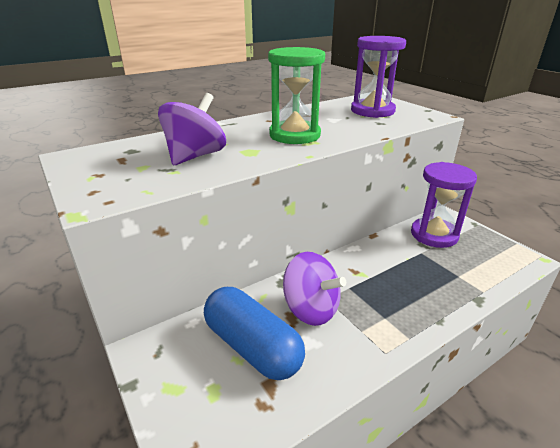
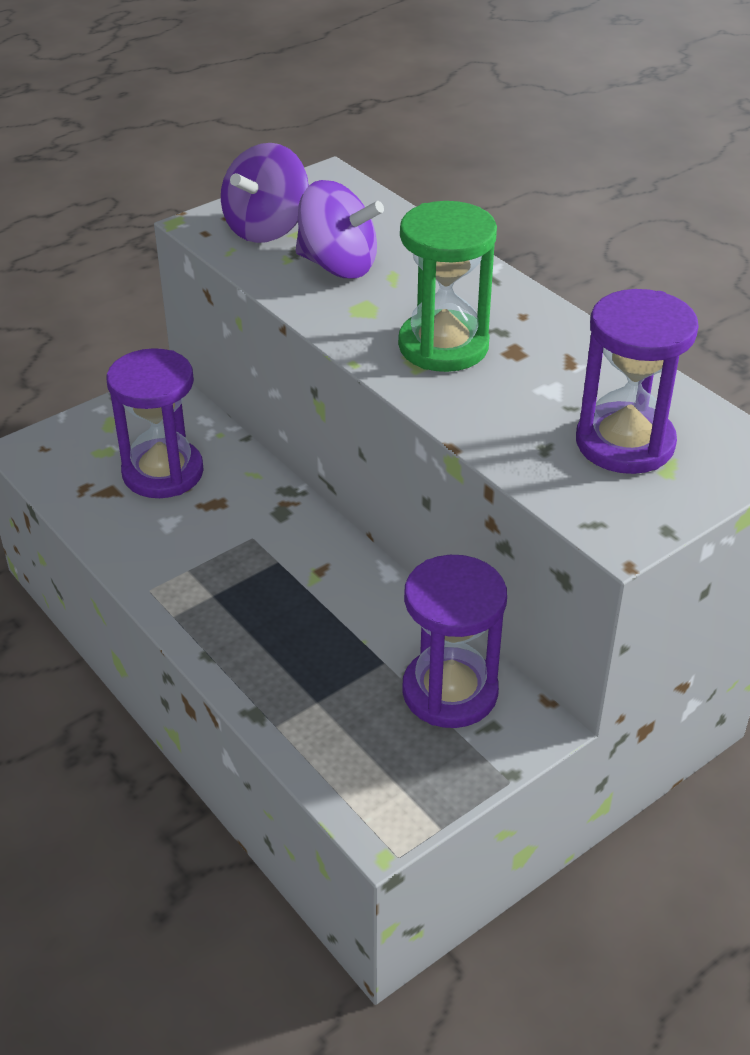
camera: 85 degrees right, 10 degrees up
blue capsule [204,287,305,380] -> purple hourglass [106,348,204,498]
purple spinning top [283,252,346,326] -> purple spinning top moved to [221,143,309,243]

